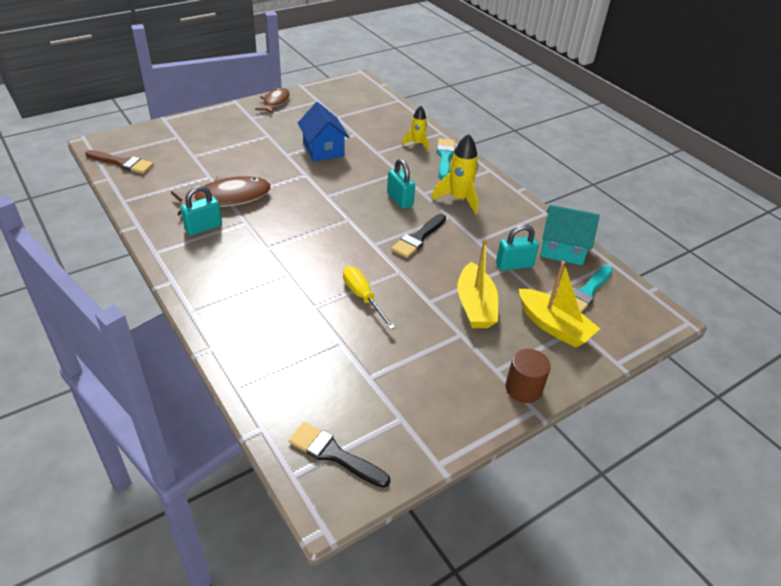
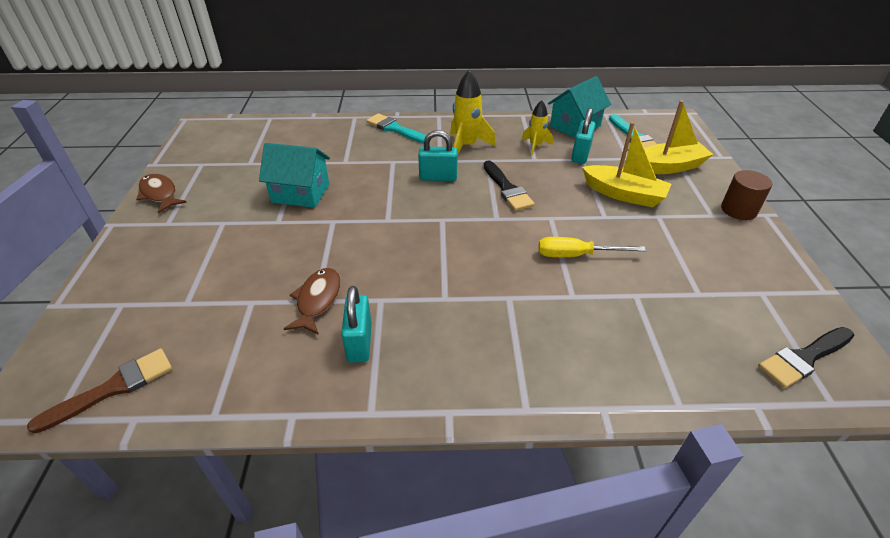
camera: 55 degrees left, 0 degrees up
brown fish [171,176,270,216] -> brown fish [284,268,341,335], size x0.62
blue house [298,102,350,161] -> turquoise house [259,143,330,208]
yellow rocket [402,106,429,151] -> yellow rocket moved to [522,100,553,156]

